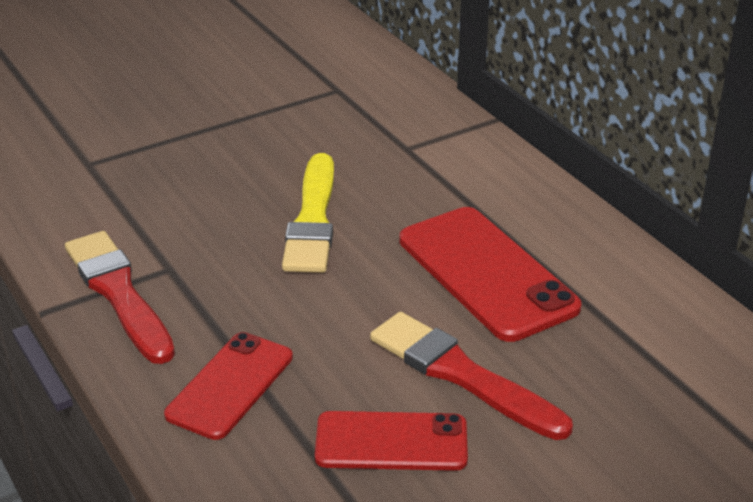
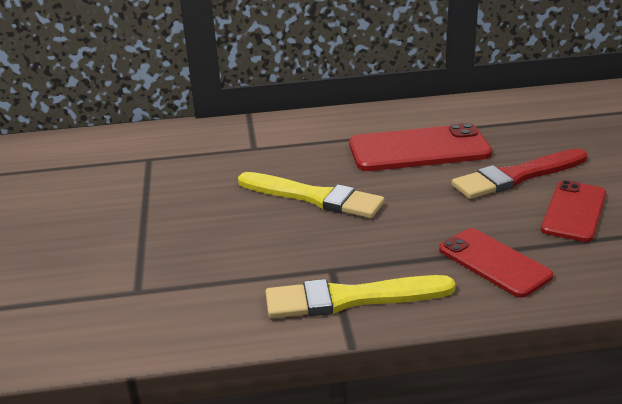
camera: 65 degrees left, 5 degrees down
red brush [65,231,175,364] -> yellow brush [265,275,456,318]

